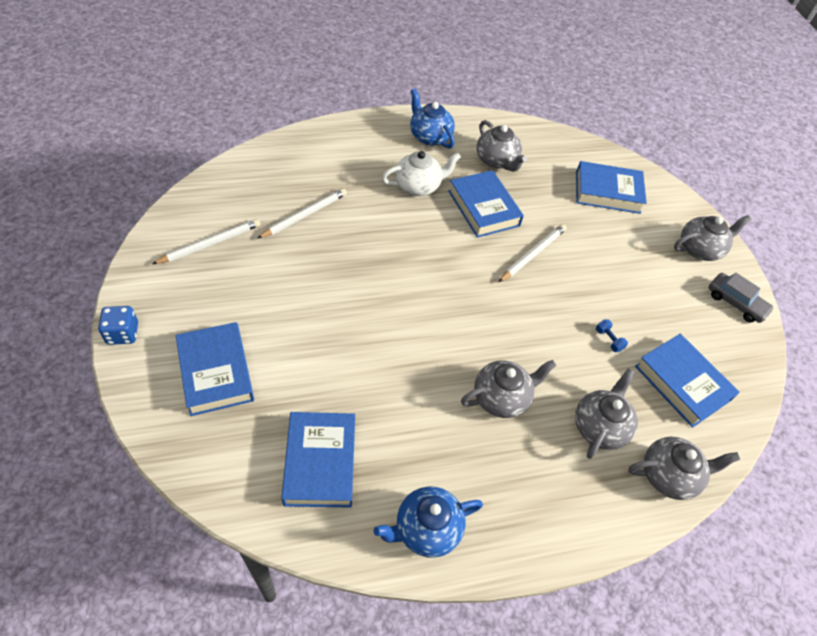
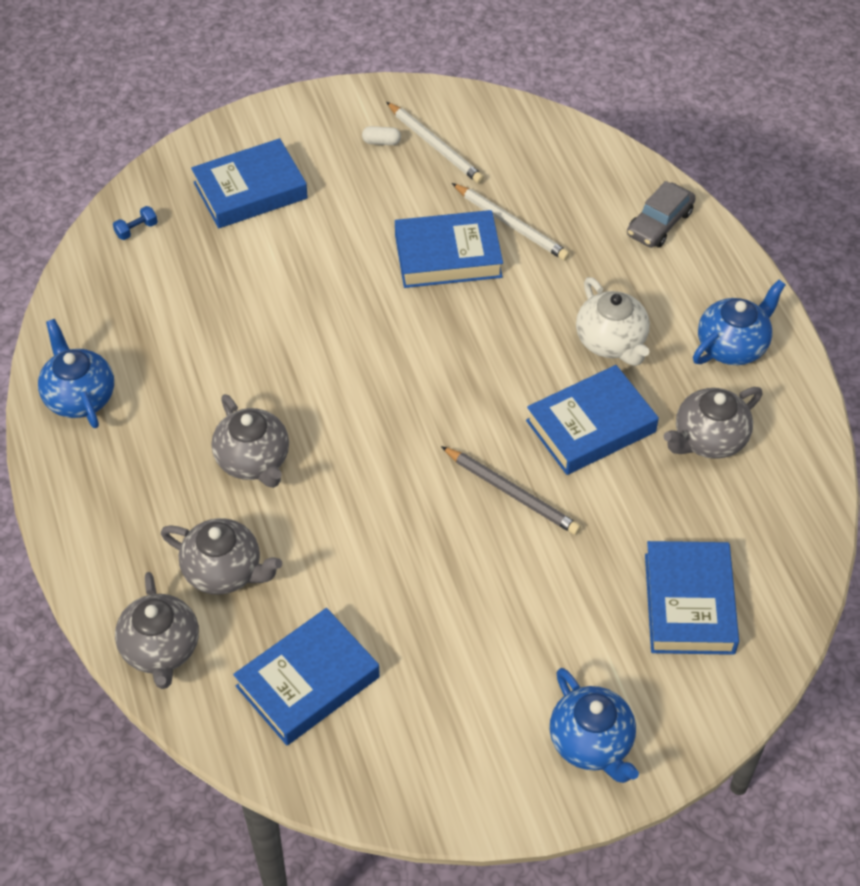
camera: 90 degrees right, 0 degrees up
blue dice [98,306,138,345] -> none
blue book [281,412,355,508] -> blue book moved to [395,210,503,288]
white pencil [499,224,567,282] -> grey pencil [441,446,581,535]
blue dumbbell [596,319,628,352] -> blue dumbbell moved to [113,206,158,240]
grey teapot [674,215,751,261] -> blue teapot [550,668,639,783]
grey car [709,273,774,323] -> grey car moved to [627,181,696,248]
none -> white capsule [362,126,401,145]

